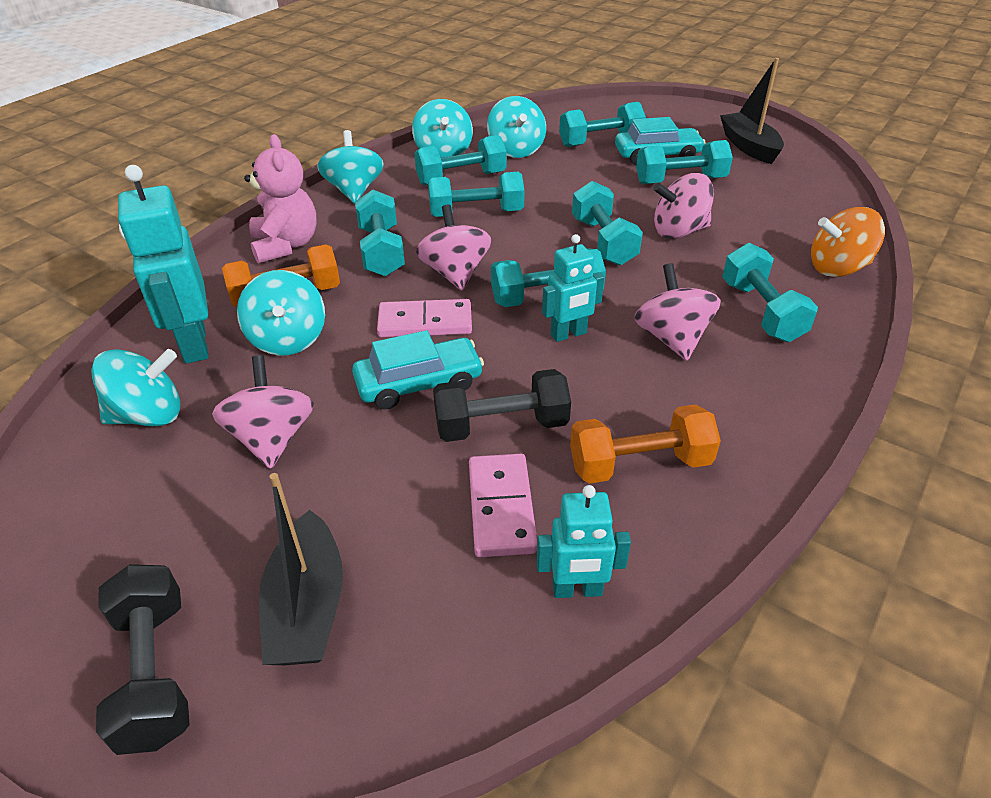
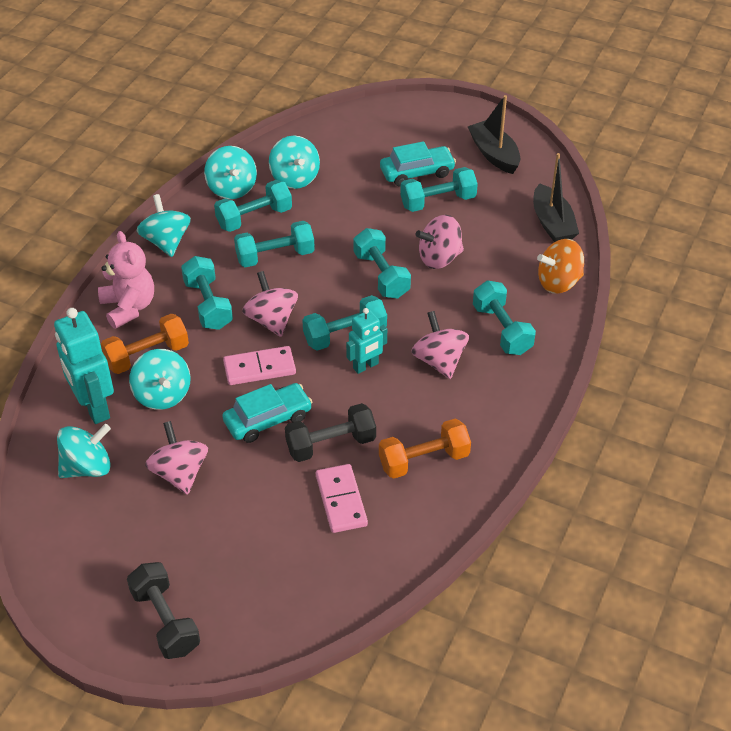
camera: 10 degrees left, 5 degrees up
black boat [259,473,343,665] -> black boat moved to [533,153,579,242]
turquoise robot [536,485,631,598] -> none
turquoise dumbbell [559,102,646,147] -> none

